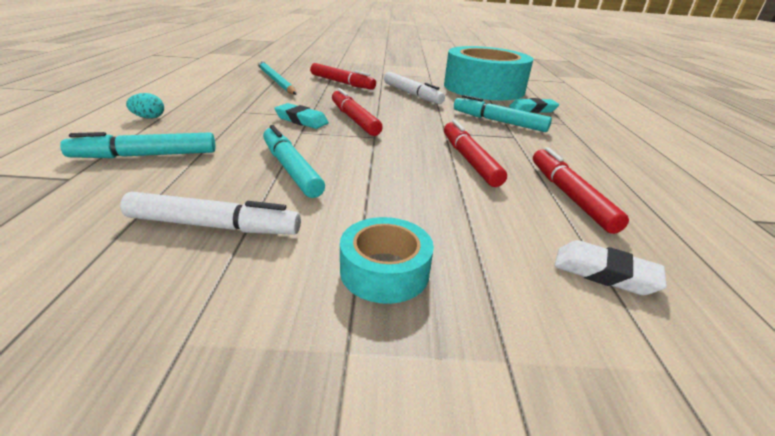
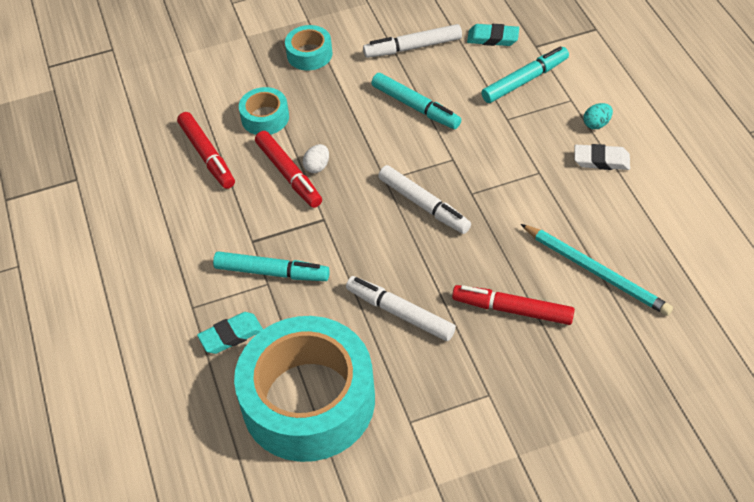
camera: 165 degrees right, 20 degrees up
turquoise eraser [274,103,329,129] -> turquoise eraser moved to [467,24,519,46]
red marker [332,88,383,136] -> white marker [378,165,471,234]
white eraser [554,240,667,295] -> white eraser moved to [574,144,630,170]
none -> turquoise tape [239,87,289,135]
none -> white egg [303,144,329,173]

